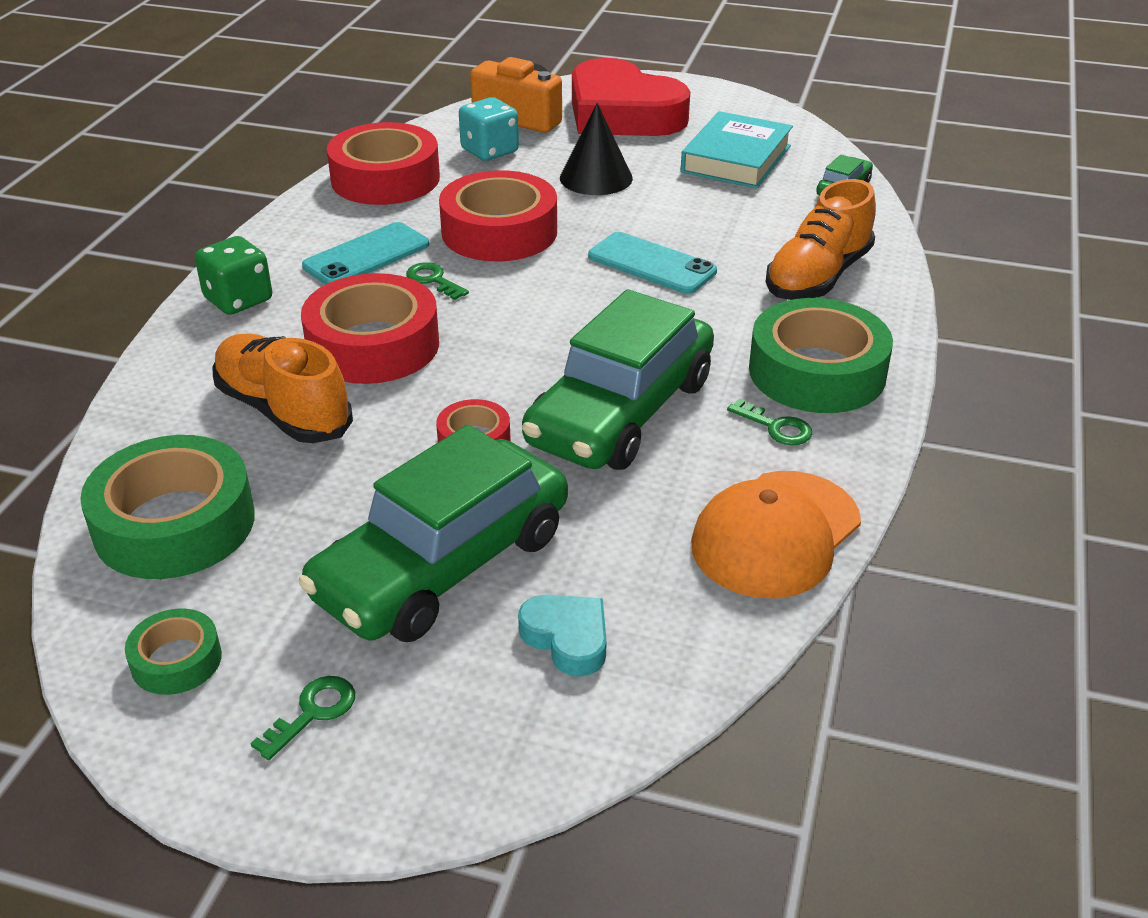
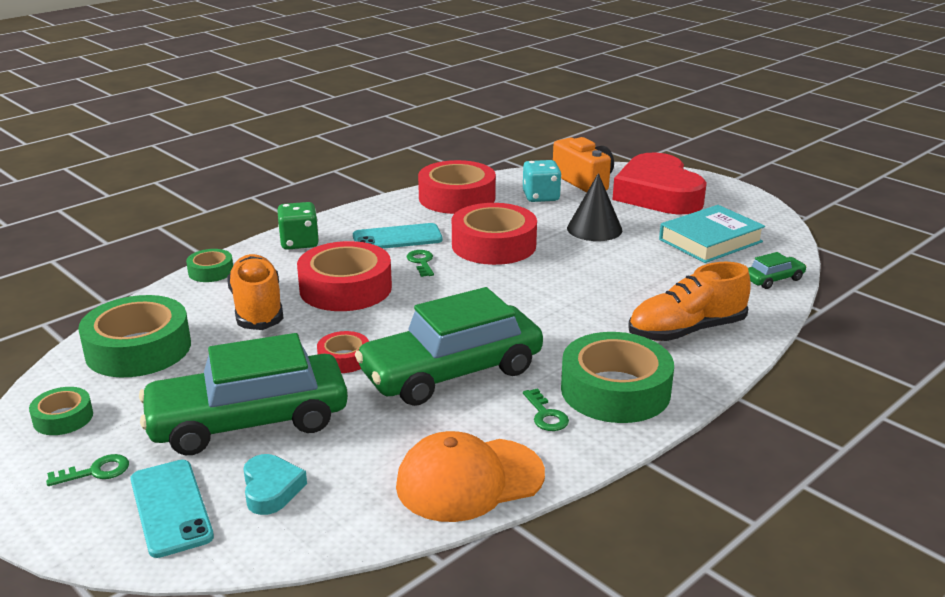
camera: 30 degrees right, 10 degrees down
turquoise phone [588,232,717,294] -> turquoise phone moved to [130,460,214,558]
none -> green tape [186,249,233,282]

